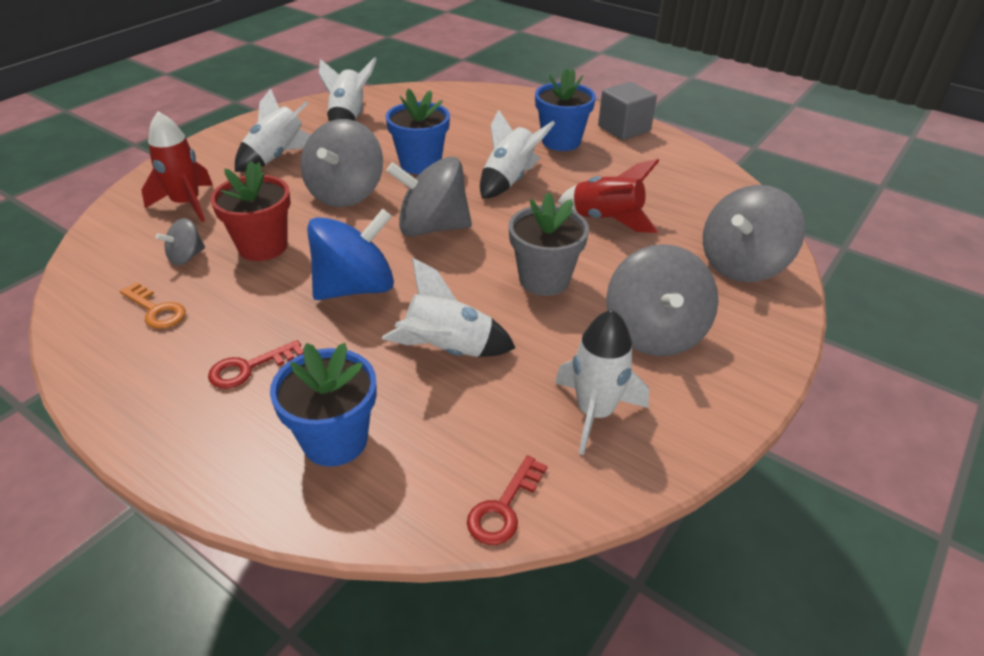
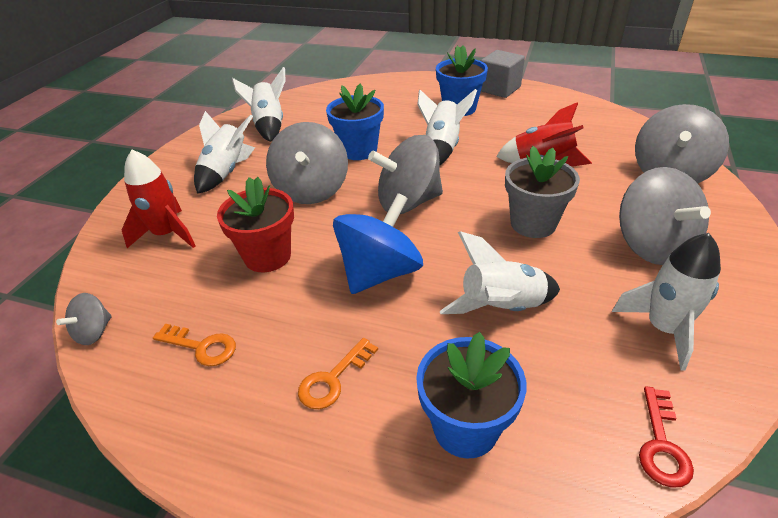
camera: 15 degrees left, 0 degrees up
grey spinning top [156,218,205,266] -> grey spinning top moved to [56,293,112,345]
red key [208,340,303,389] -> orange key [298,338,378,409]

